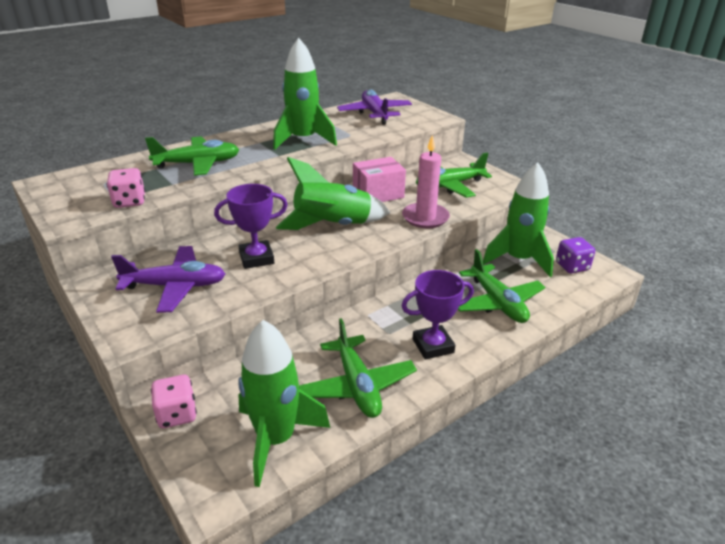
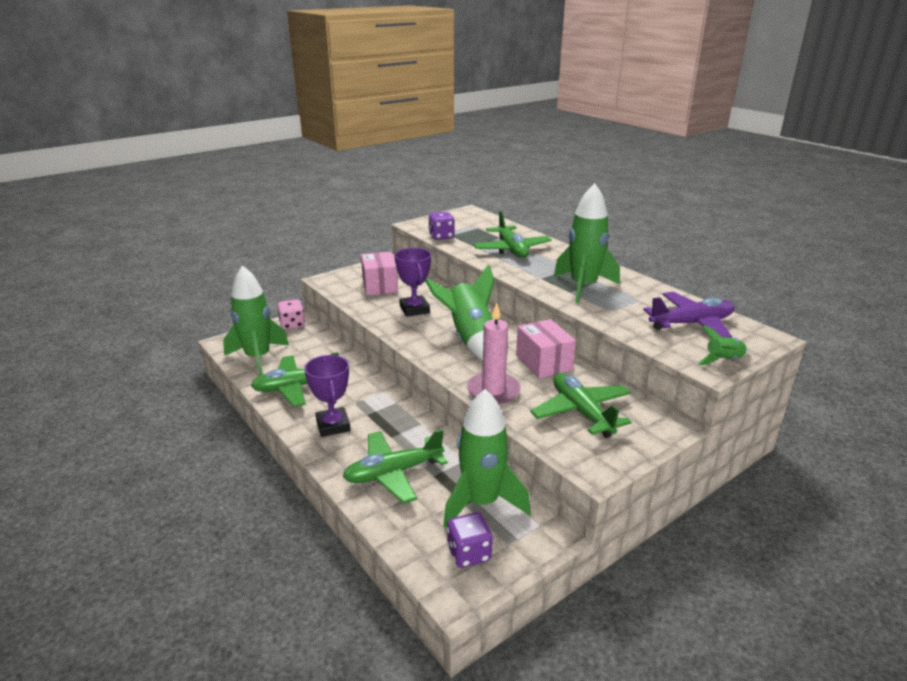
camera: 90 degrees right, 5 degrees down
pink dice [107,168,145,208] -> purple dice [428,212,455,240]
purple plane [111,246,225,313] -> pink box [361,252,398,295]
none -> green rocket [698,325,749,365]

